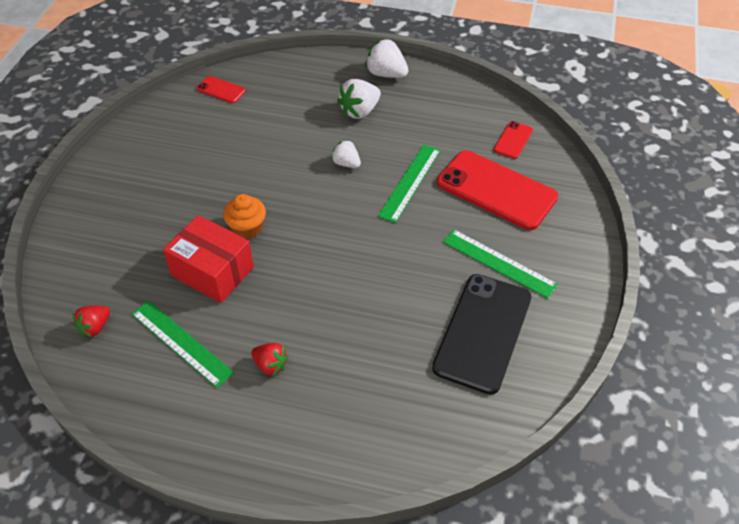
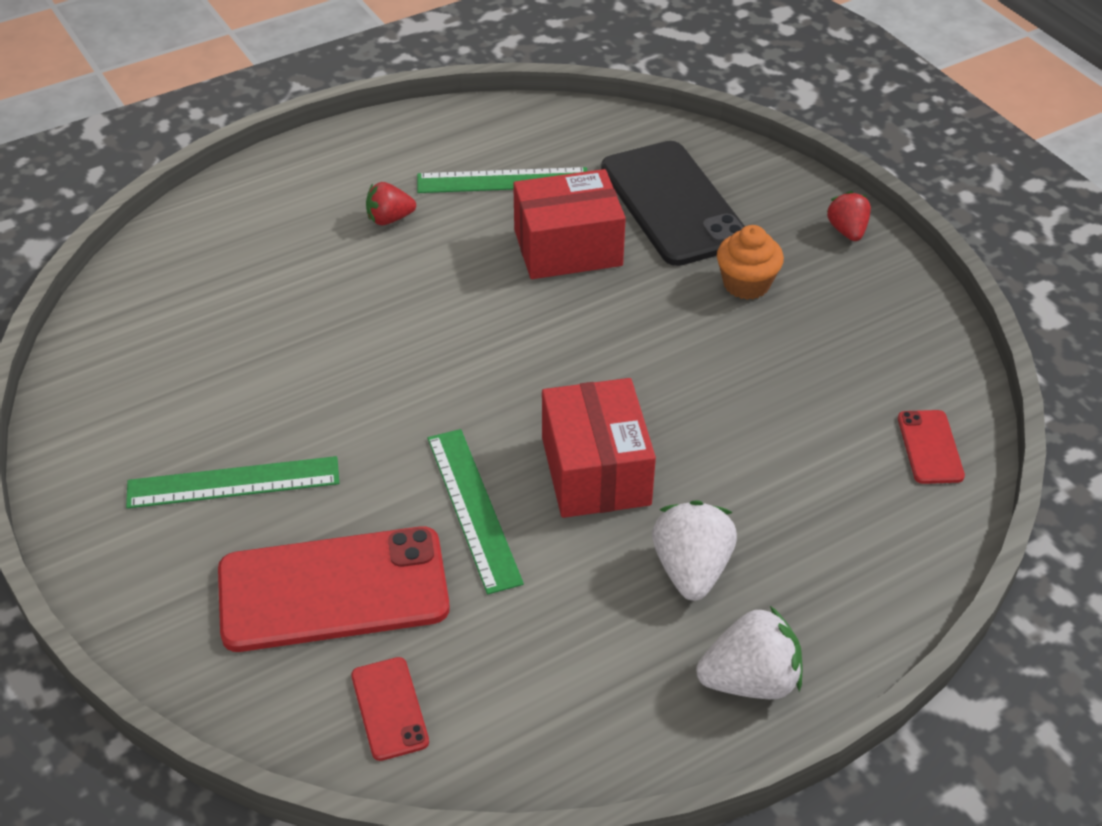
camera: 135 degrees right, 5 degrees down
red strawberry [73,306,110,337] -> red strawberry moved to [827,191,871,241]
red phone [196,76,246,103] -> red phone turned 75 degrees counterclockwise [898,410,965,484]
orange cupcake [223,194,266,239] -> orange cupcake moved to [717,225,784,300]
white strawberry [331,139,361,168] -> red box [542,378,656,518]
black phone [432,274,531,395] -> black phone moved to [601,141,745,266]

